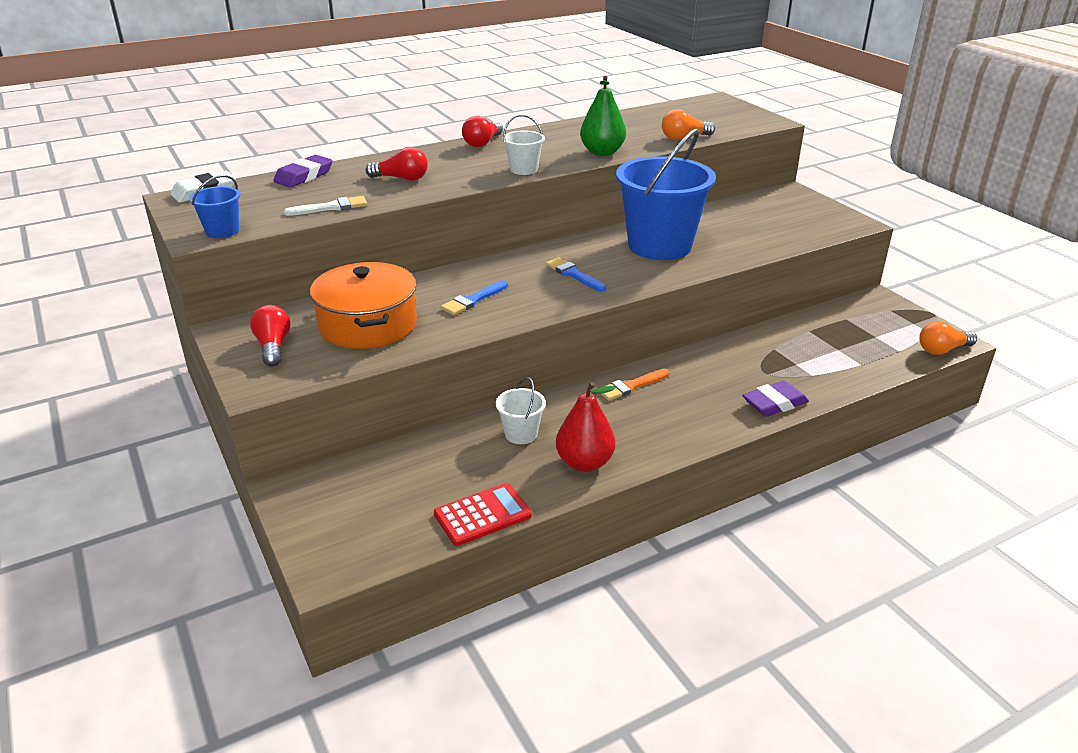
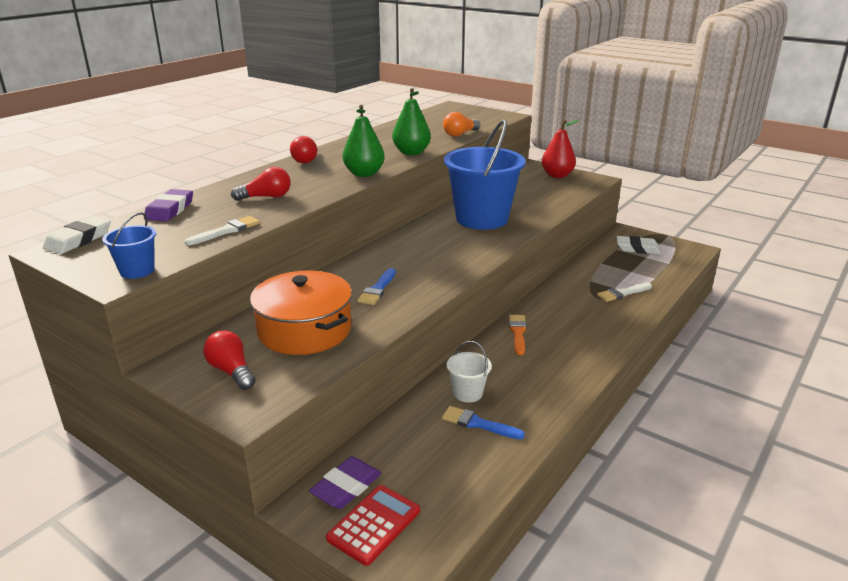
camera: 25 degrees left, 5 degrees down
red calculator [434,483,532,546] -> red calculator moved to [326,485,420,566]
white bucket [503,115,545,175] -> green pear [343,105,385,177]
blue brush [546,257,606,292] -> blue brush moved to [442,406,525,439]
red pear [556,382,616,472] -> red pear moved to [542,119,579,178]
orange brush [601,369,670,401] -> orange brush turned 150 degrees clockwise [509,315,527,355]
purple eraser [742,381,809,417] -> purple eraser moved to [309,456,381,509]
orange light bulb [919,321,977,355] -> none
none -> white brush [597,283,652,302]
none -> white eraser [617,236,661,254]

